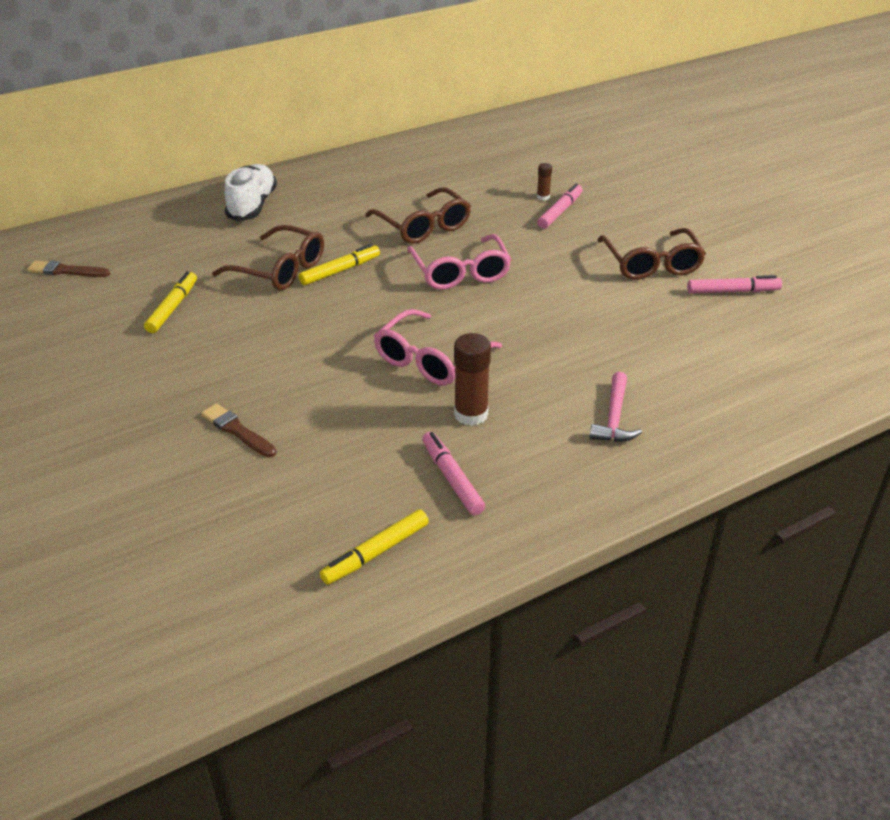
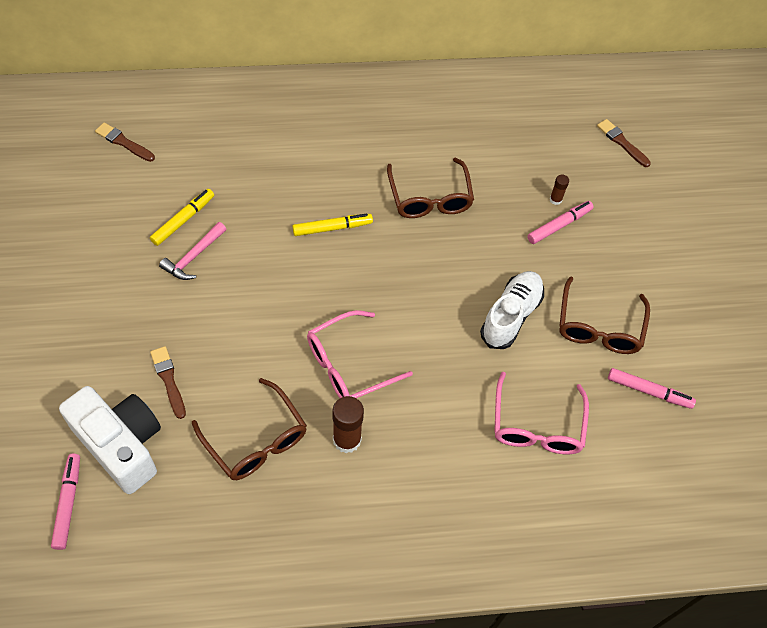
camera: 20 degrees right, 20 degrees up
brown glasses [212,225,324,290] -> brown glasses moved to [192,378,307,480]
white shoe [224,164,277,221] -> white shoe moved to [480,271,544,349]
yellow marker [320,509,429,585] -> none
pink glasses [407,234,512,290] -> pink glasses moved to [494,372,589,454]
pink marker [422,432,485,516] -> pink marker moved to [51,453,80,550]
pink hammer [589,372,642,442] -> pink hammer moved to [159,222,227,280]
none -> white camera [59,386,161,494]
none -> brown brush [597,119,651,167]

